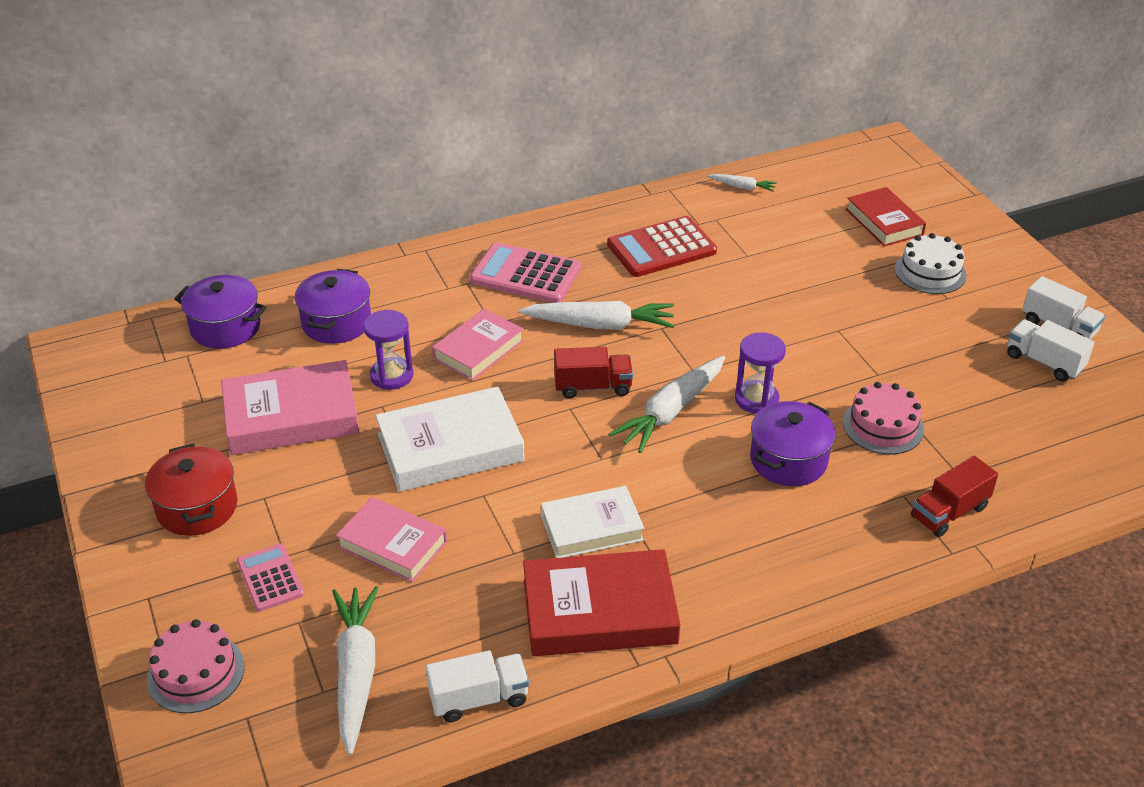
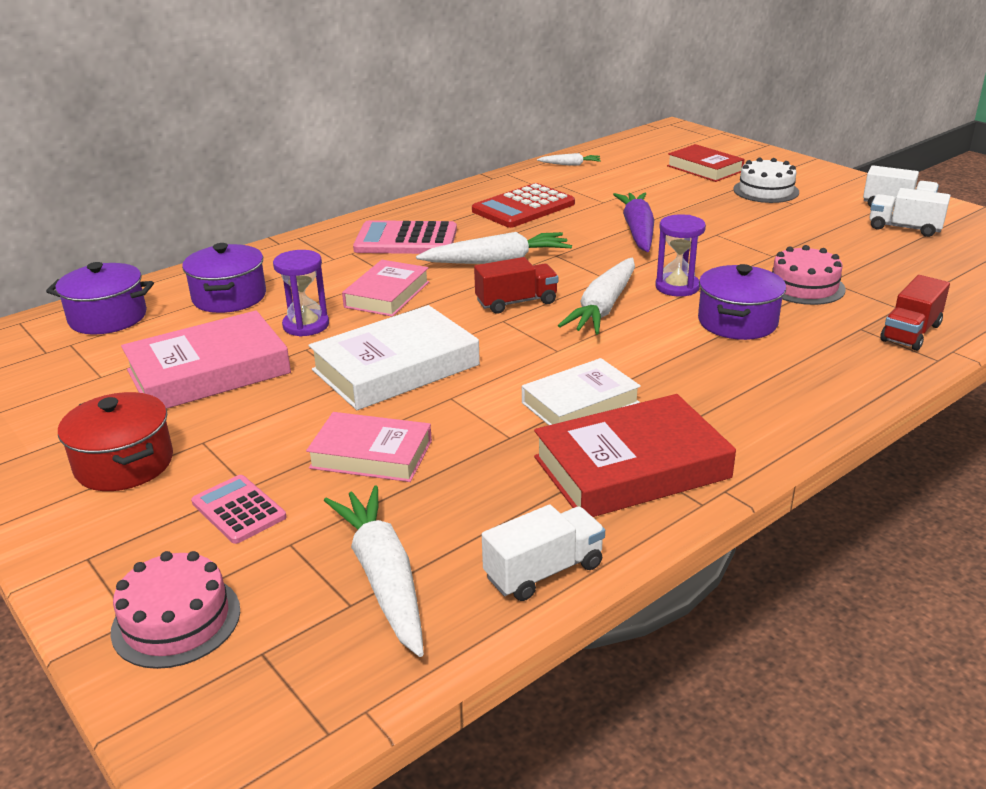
camera: 15 degrees left, 10 degrees down
none -> purple carrot [613,192,654,252]

